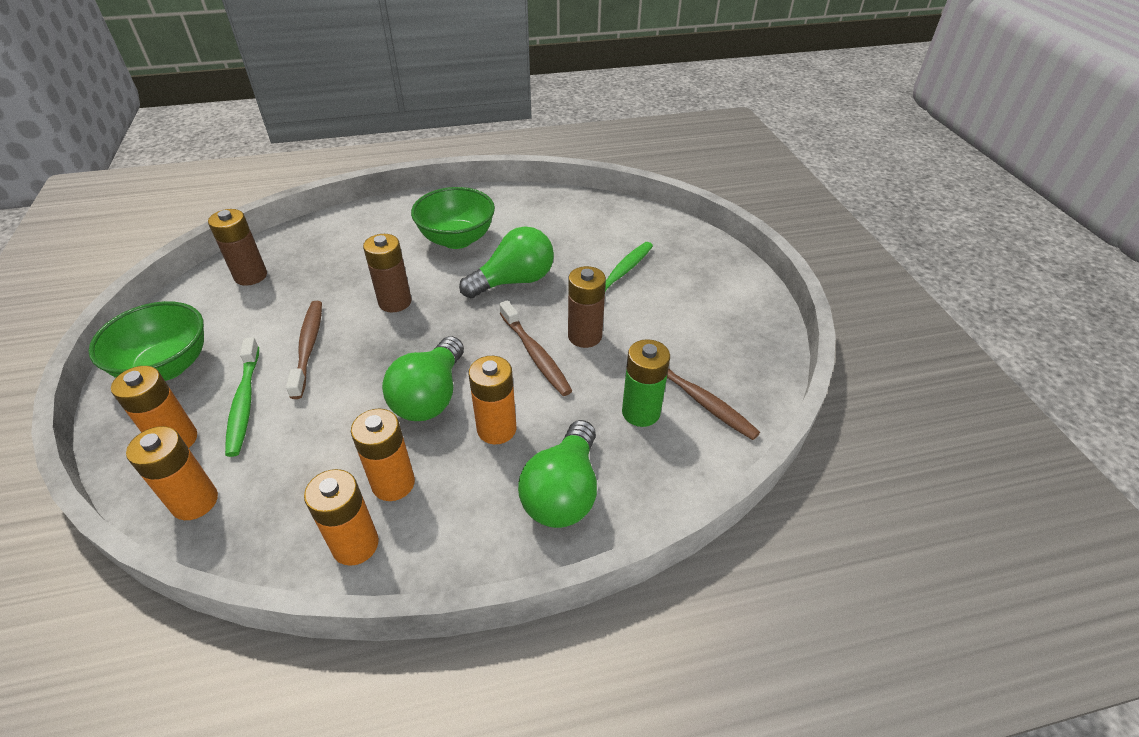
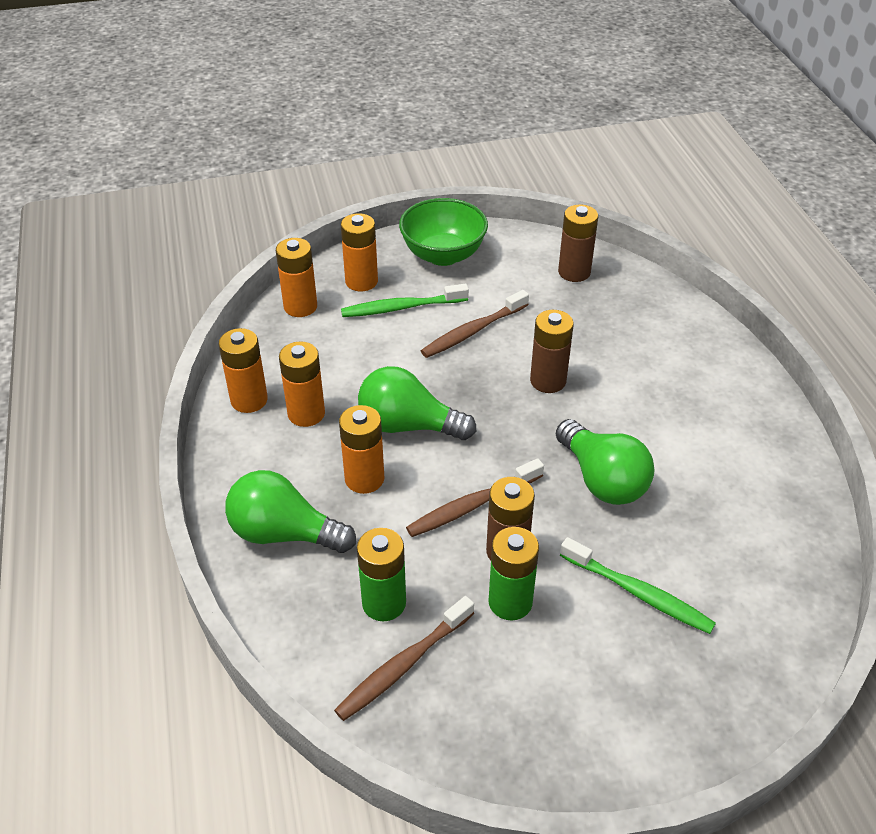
camera: 90 degrees right, 0 degrees up
brown toothbrush [286,301,322,399] -> brown toothbrush turned 150 degrees clockwise [421,290,529,358]
green bowl [411,187,495,249] -> none
none -> green battery [488,527,539,620]

